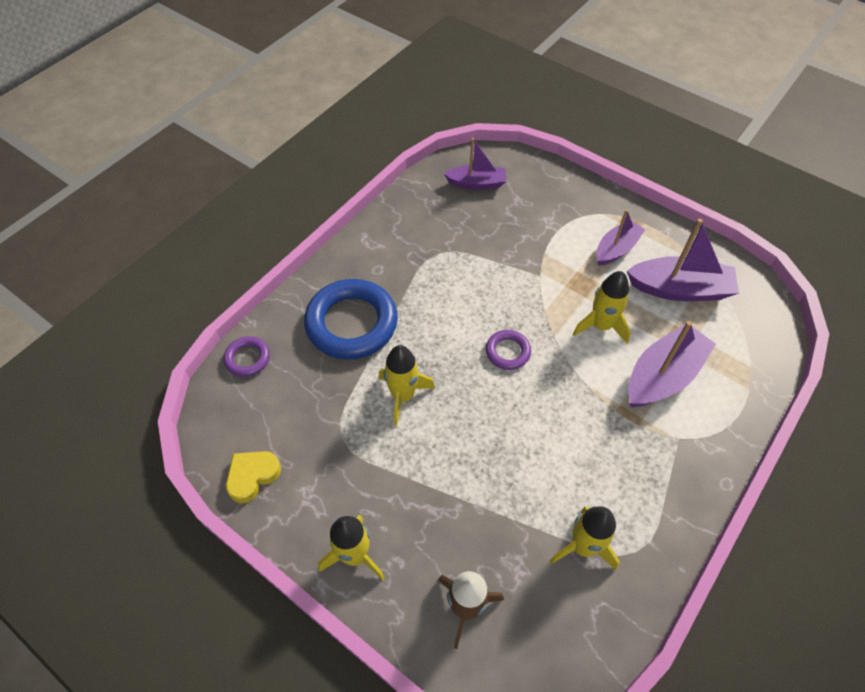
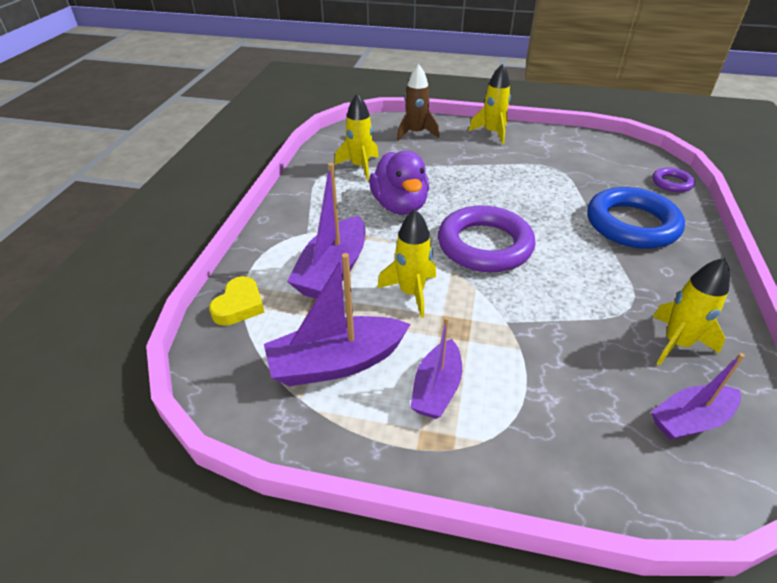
camera: 155 degrees right, 15 degrees down
yellow heart [226,451,281,503] -> yellow heart moved to [209,276,264,326]
yellow rocket [379,345,435,426] -> yellow rocket moved to [653,258,730,365]
purple ring [486,330,531,370] -> purple ring [438,205,536,272], size x2.09
none -> purple duck [369,151,429,215]

